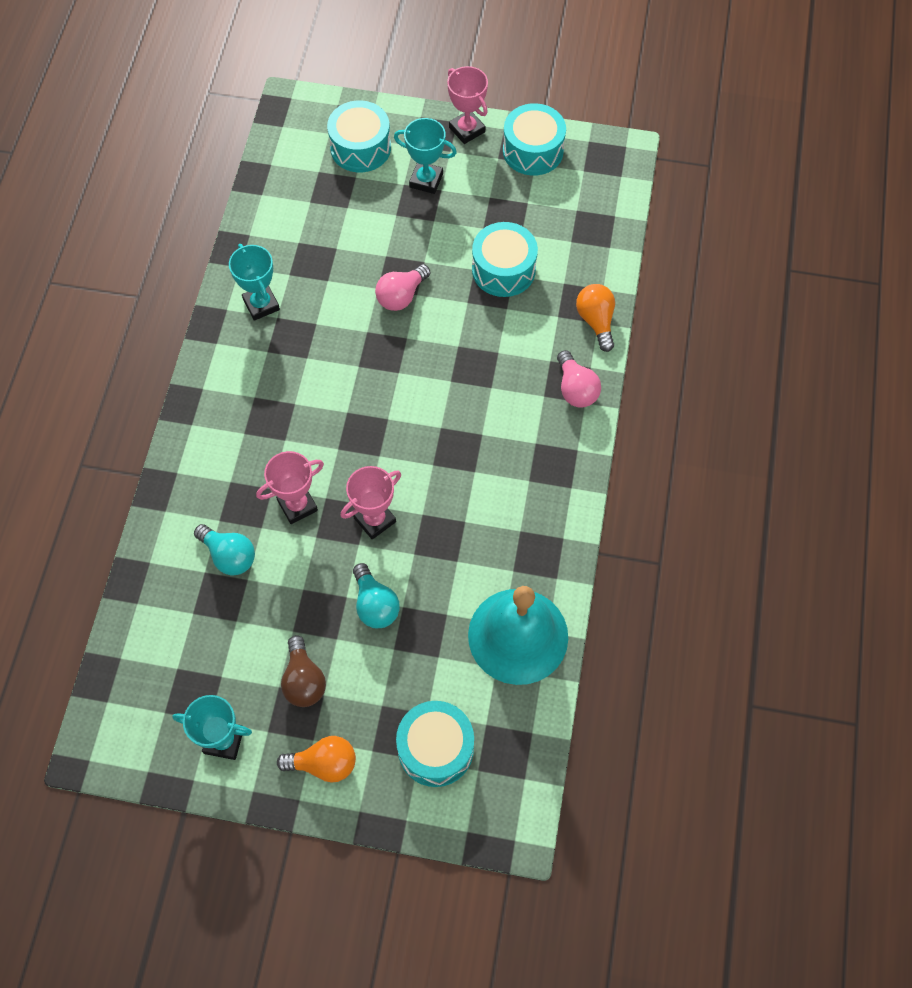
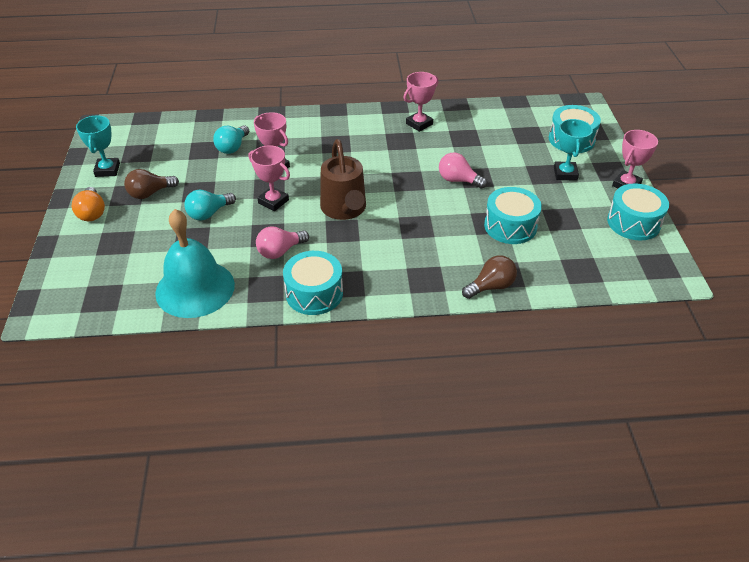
camera: 75 degrees right, 20 degrees down
turquoise trophy [229,244,280,321] -> pink trophy [404,72,438,132]
turquoise drum [396,701,474,787] -> turquoise drum moved to [283,251,343,315]
pink light bulb [557,350,601,408] -> pink light bulb moved to [256,226,309,259]
orange light bulb [576,284,615,352] -> brown light bulb [462,255,517,299]
none -> brown watering can [320,139,366,220]

